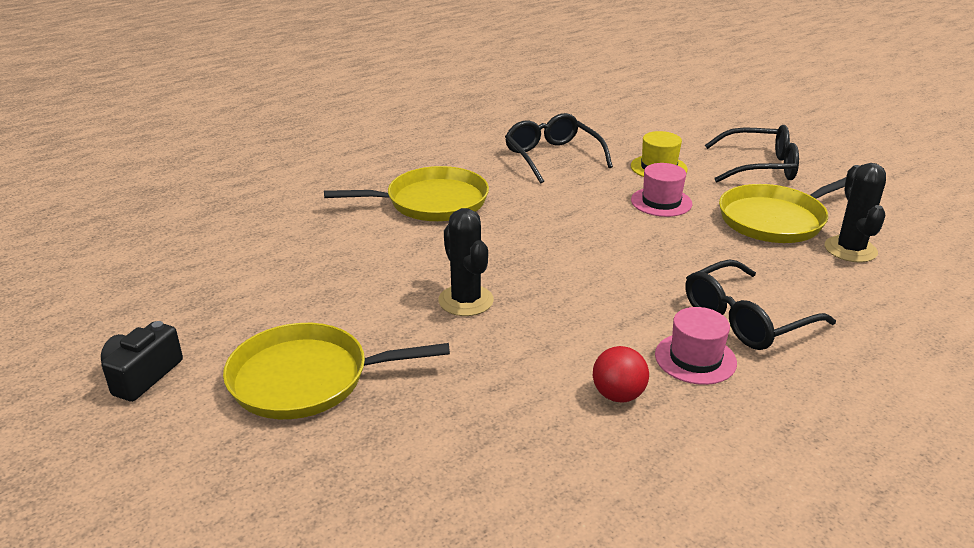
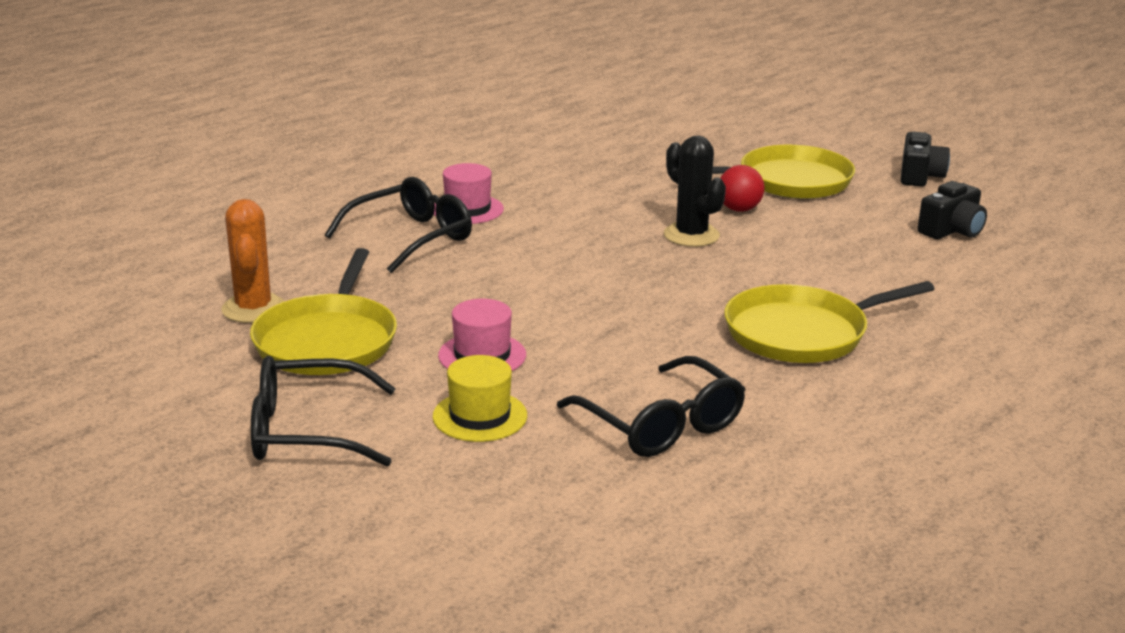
camera: 170 degrees right, 5 degrees down
red ball [593,346,649,403] -> red ball moved to [721,165,765,212]
yellow pan [719,177,846,243] -> yellow pan turned 135 degrees clockwise [250,248,397,375]
black cactus [825,163,886,263] -> orange cactus [221,199,285,323]
none -> black camera [918,181,987,239]

